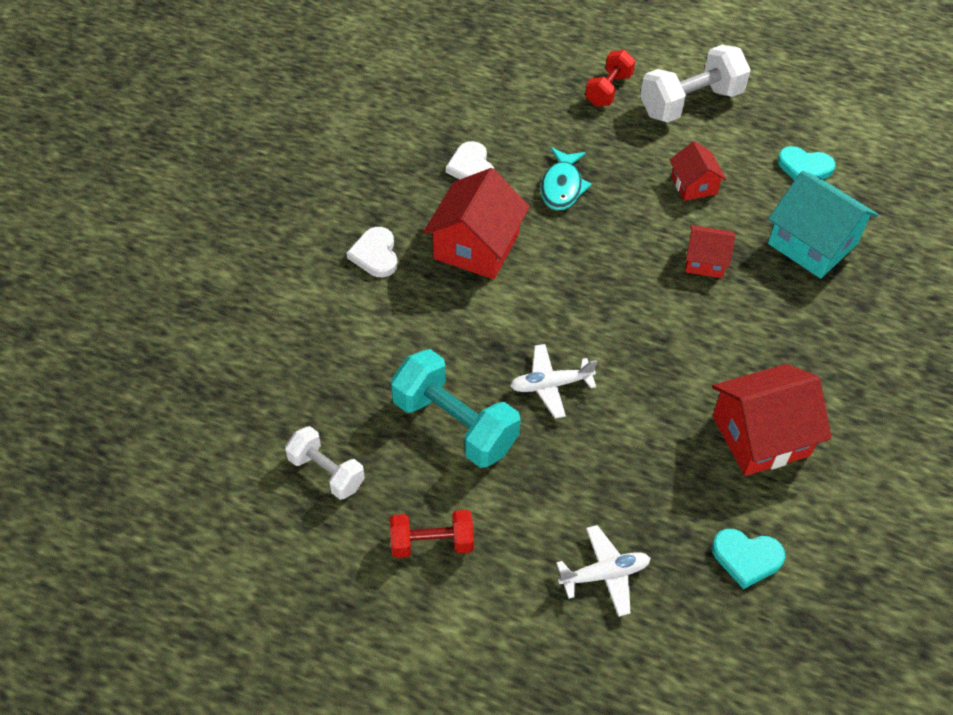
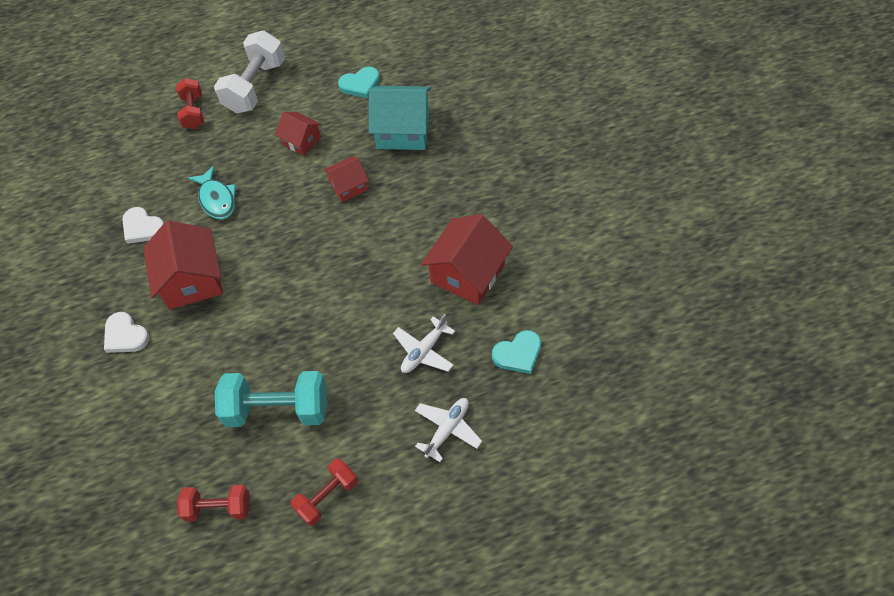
camera: 35 degrees left, 5 degrees up
white dumbbell [285,426,365,500] -> red dumbbell [177,485,250,522]
white plane [510,344,597,418] -> white plane moved to [393,314,455,373]

